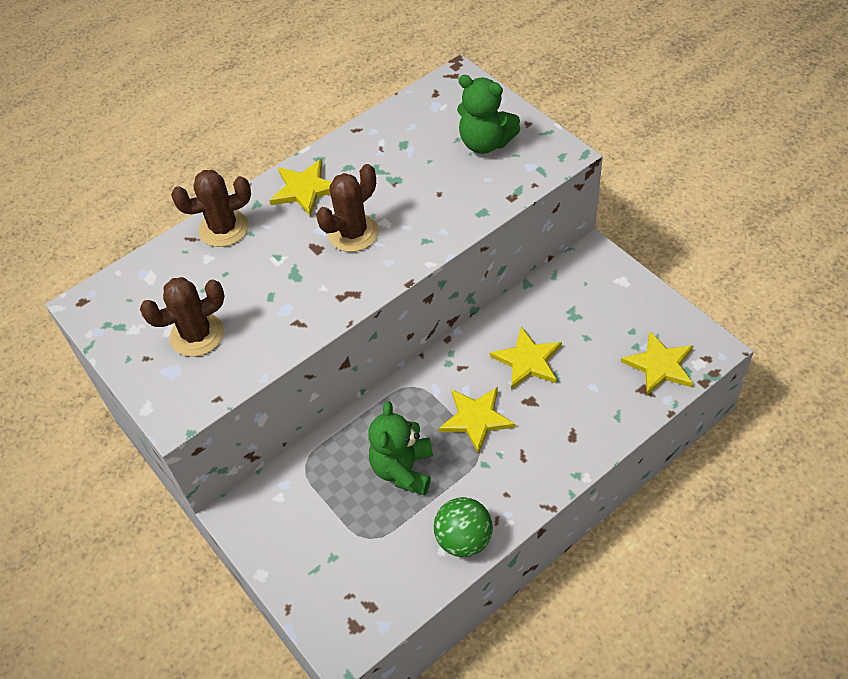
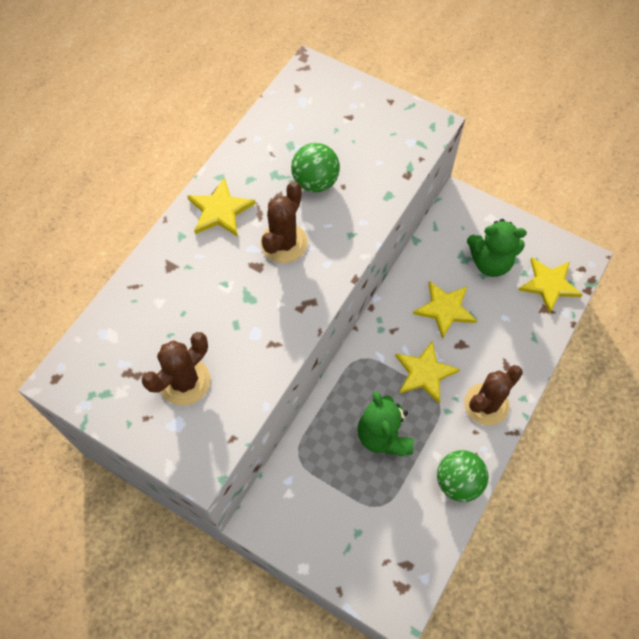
camera: 25 degrees left, 10 degrees up
brown cactus [171,170,251,247] -> brown cactus moved to [464,365,523,426]
green teddy bear [457,75,521,154] -> green teddy bear moved to [467,219,527,277]
none -> green ball [291,143,340,192]

